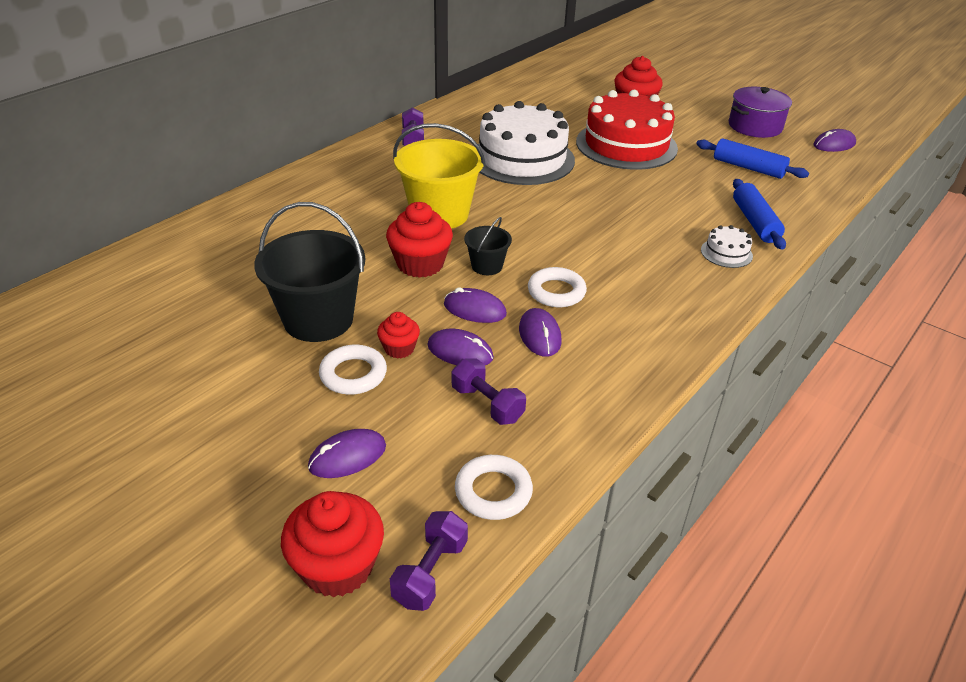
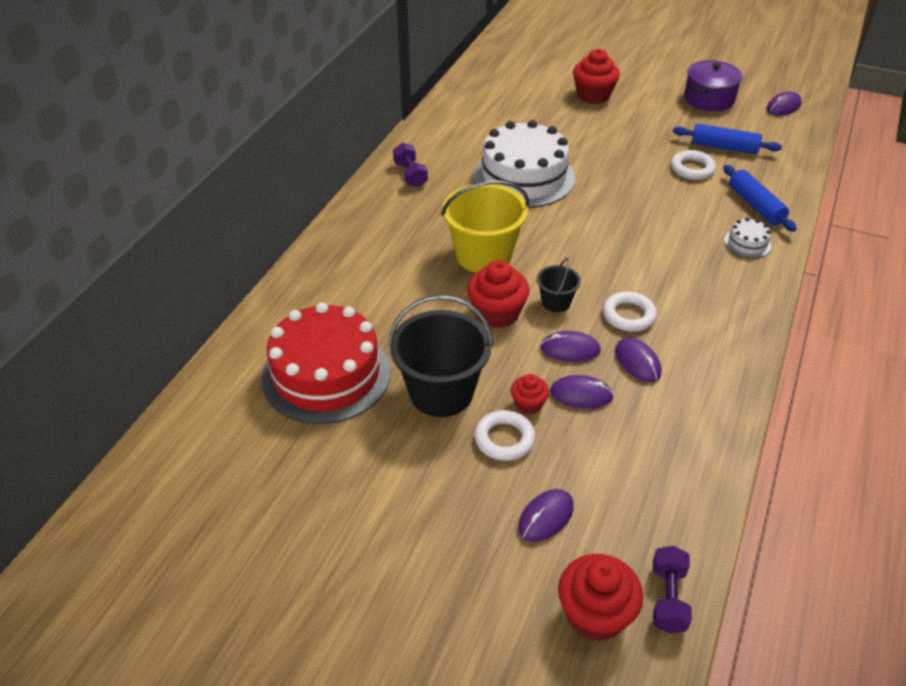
camera: 15 degrees left, 5 degrees up
purple dumbbell [452,358,526,425] -> none
white ring [455,455,533,520] -> white ring moved to [671,150,716,180]
red cake [576,90,678,170] -> red cake moved to [261,302,391,424]

